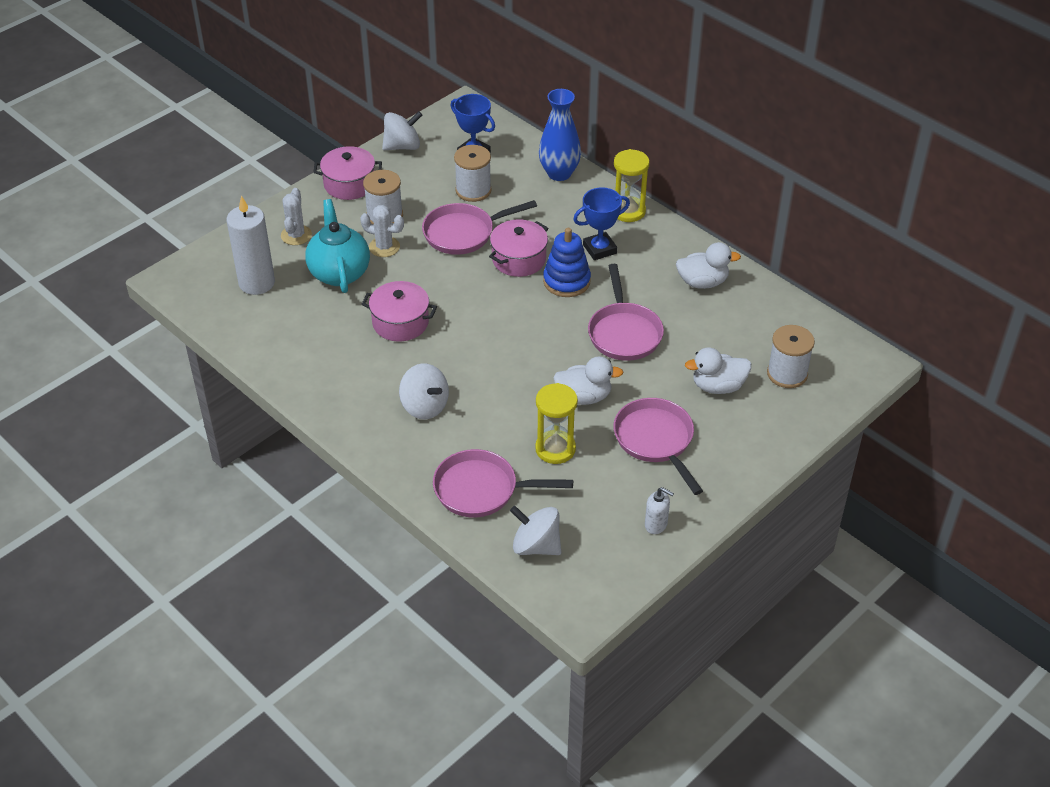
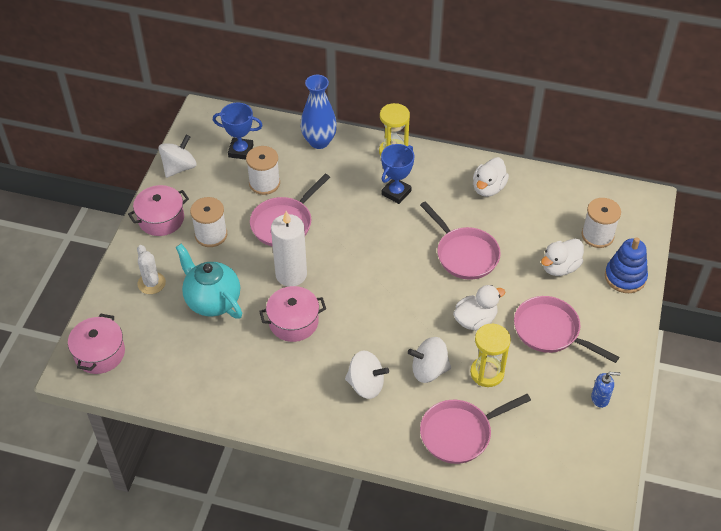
camera: 30 degrees left, 5 degrees up
white candle [226,196,275,295] -> white candle moved to [271,211,307,286]
white cactus [360,205,404,257] -> none
pink pot [489,219,548,277] -> pink pot moved to [68,313,125,374]
white spinning top [510,506,561,555] -> white spinning top moved to [408,337,451,383]
blue stacking toy [543,228,591,297] -> blue stacking toy moved to [605,237,648,293]
white soap dispenser [645,487,674,534] -> blue soap dispenser [591,372,620,408]
white duck [676,242,741,289] -> white duck turned 150 degrees clockwise [473,157,509,197]

